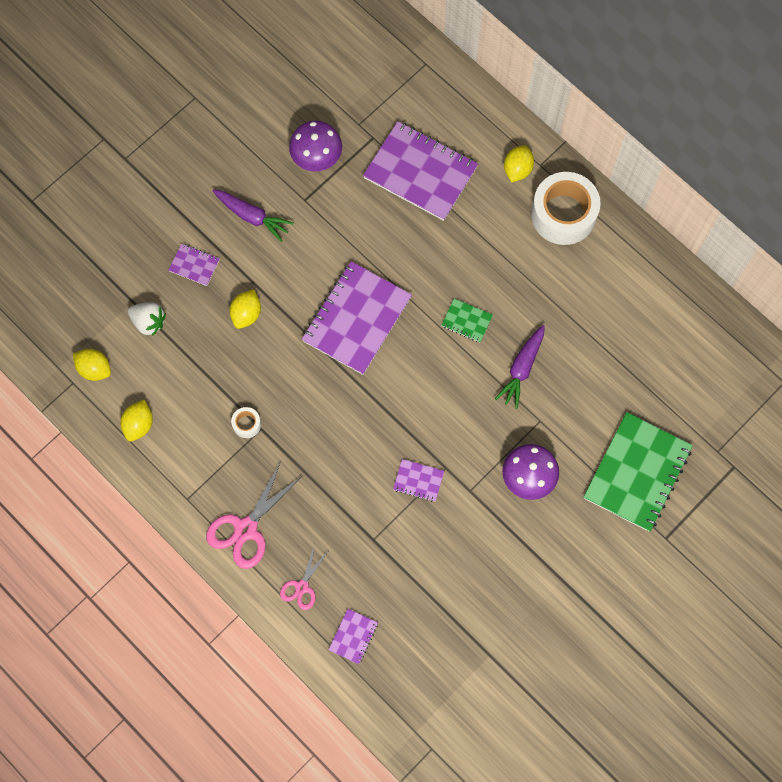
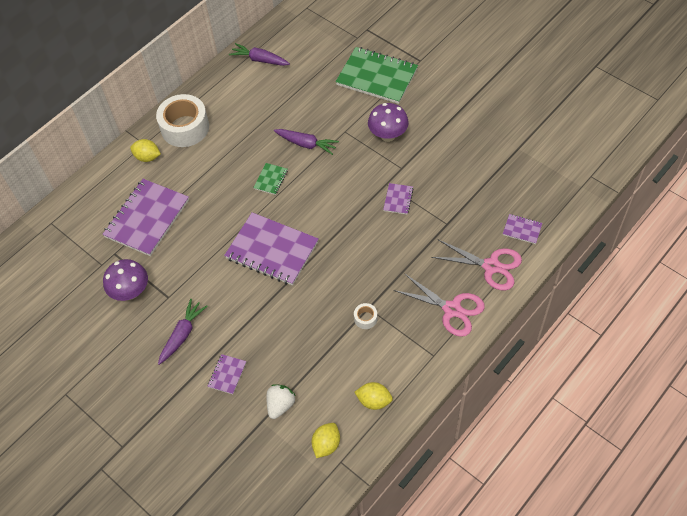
camera: 90 degrees left, 15 degrees down
yellow lemon [229,289,261,329] -> none
pink scissors [280,544,328,610] -> pink scissors [431,240,522,290], size x1.74
none -> purple carrot [229,43,290,66]

